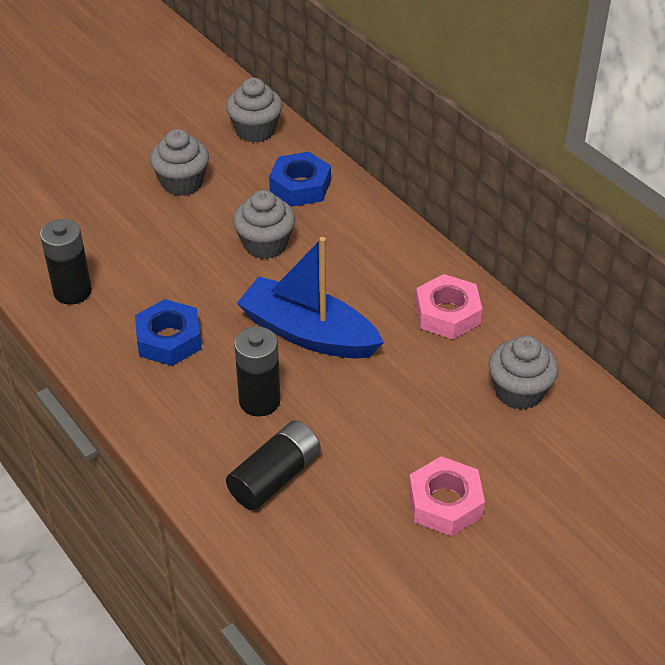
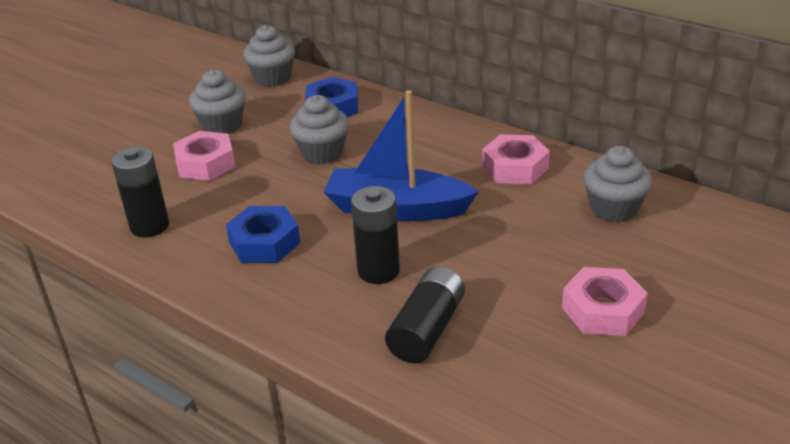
camera: 15 degrees left, 10 degrees down
none -> pink nut [173,131,235,181]

